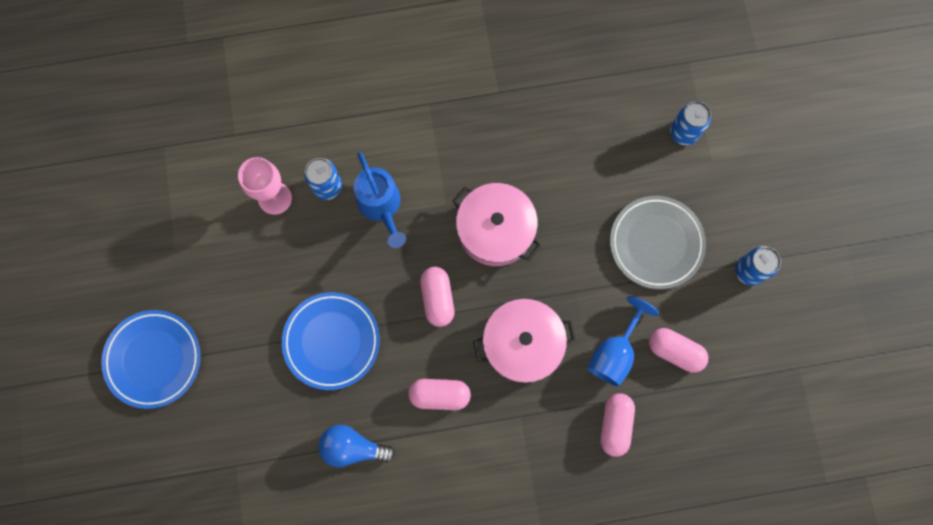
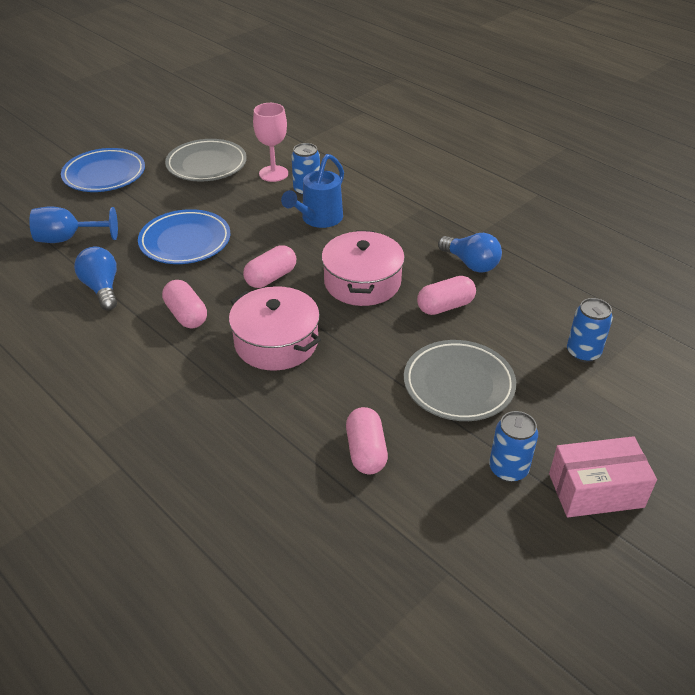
camera: 55 degrees right, 35 degrees down
blue goblet [588,296,659,387] -> blue goblet moved to [29,206,118,243]
pink capsule [601,393,635,457] -> pink capsule moved to [417,276,476,315]
none -> grey plate [165,139,247,182]
none -> blue light bulb [438,233,502,273]
none -> pink box [549,436,657,517]

